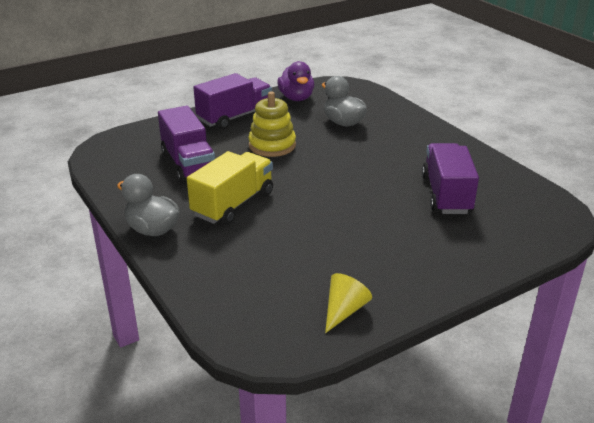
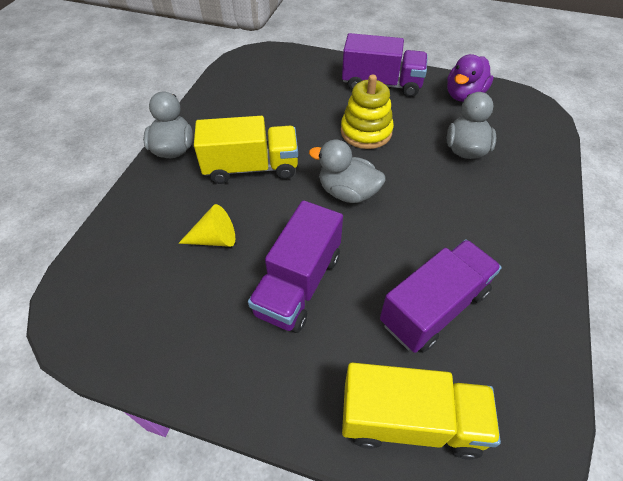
camera: 50 degrees right, 20 degrees up
purple truck [158,106,215,183] -> purple truck moved to [248,200,343,333]
yellow cone [325,273,372,333] -> yellow cone moved to [178,204,235,247]
none -> grey duck [309,139,385,203]
none -> yellow truck [342,363,501,460]

